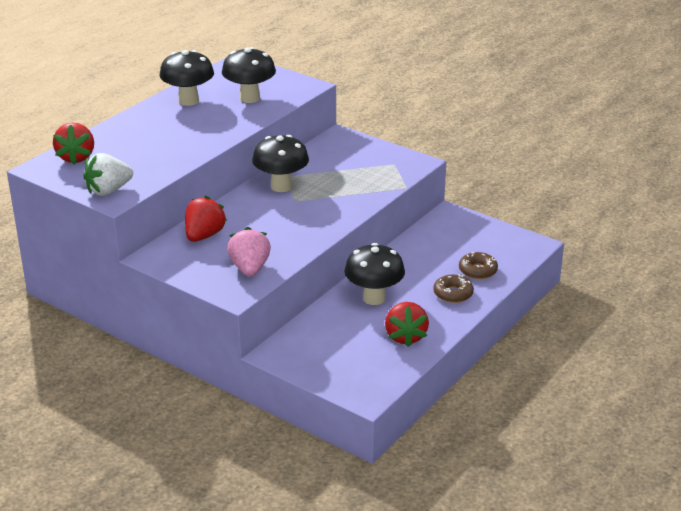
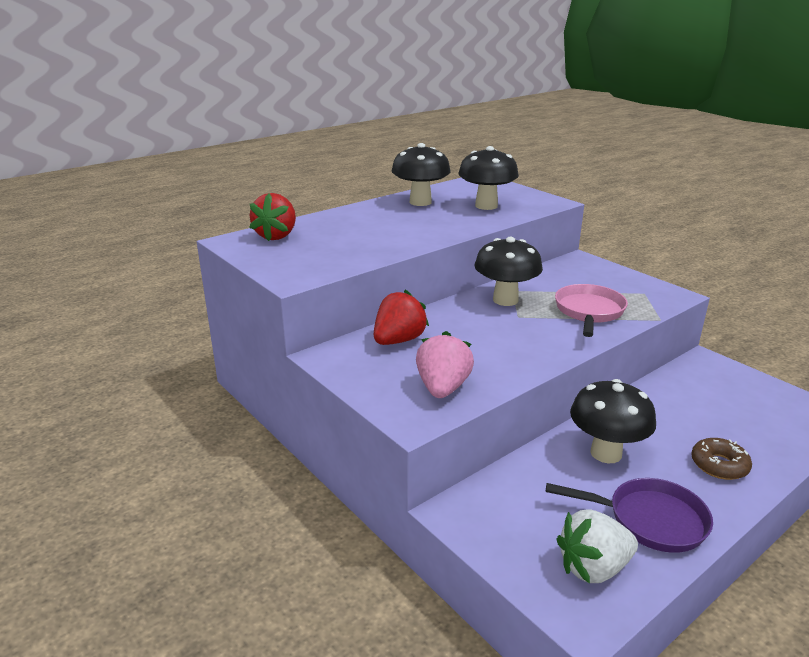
camera: 15 degrees right, 5 degrees down
white strawberry [83,153,133,196] -> white strawberry moved to [557,509,638,584]
red strawberry [385,302,429,347] -> purple pan [546,478,713,553]
brown donut [459,252,498,279] -> none
none -> pink pan [555,284,628,337]

